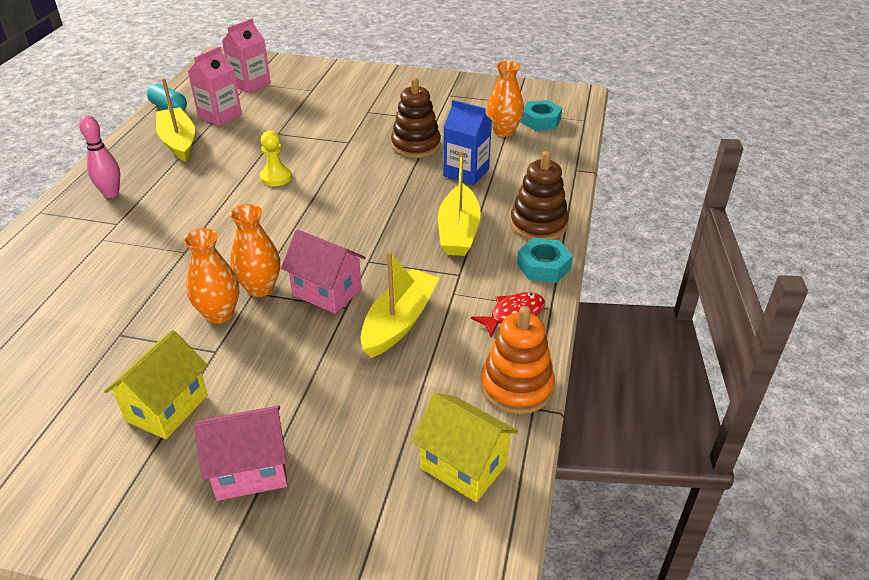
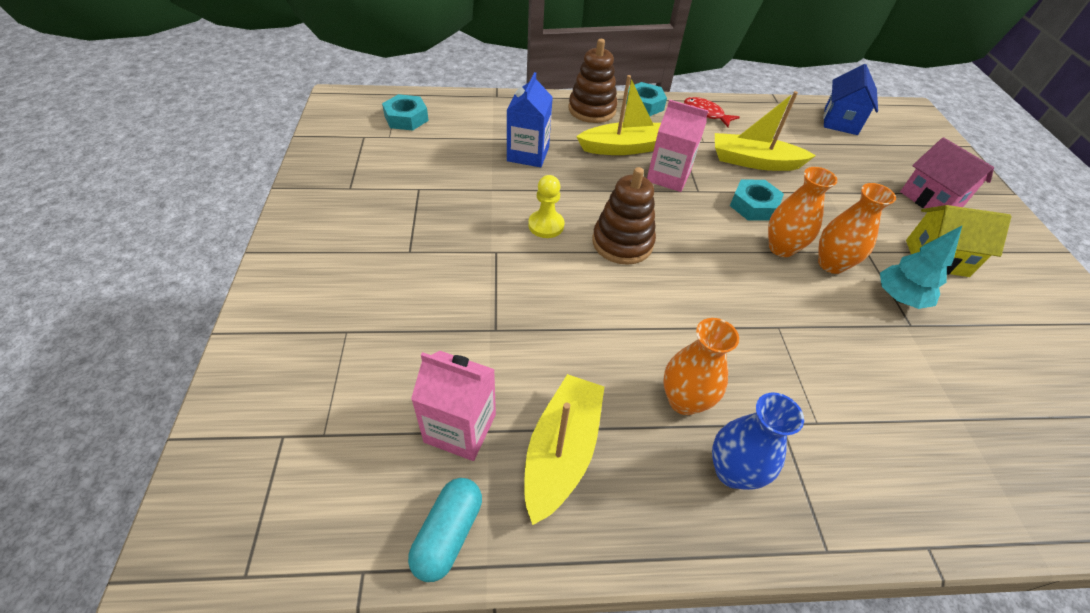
camera: 110 degrees left, 10 degrees up
pink bowling pin [79,115,120,198] -> blue vase [712,392,804,490]
yellow boat [156,78,195,162] -> yellow boat turned 150 degrees clockwise [524,374,604,525]
pink carton [222,18,271,93] -> pink carton moved to [647,100,709,192]
yellow pawn [260,130,292,186] -> yellow pawn moved to [528,175,564,238]
pink house [281,229,366,314] -> turquoise nut [730,180,784,221]
brown stacking toy [391,78,441,158] -> brown stacking toy moved to [592,167,656,265]
yellow house [411,393,518,502] -> blue house [823,64,878,135]
orange stacking toy [481,306,555,414] -> none
orange vase [487,61,524,137] -> orange vase moved to [663,318,739,415]
none -> turquoise tree [880,226,962,309]

